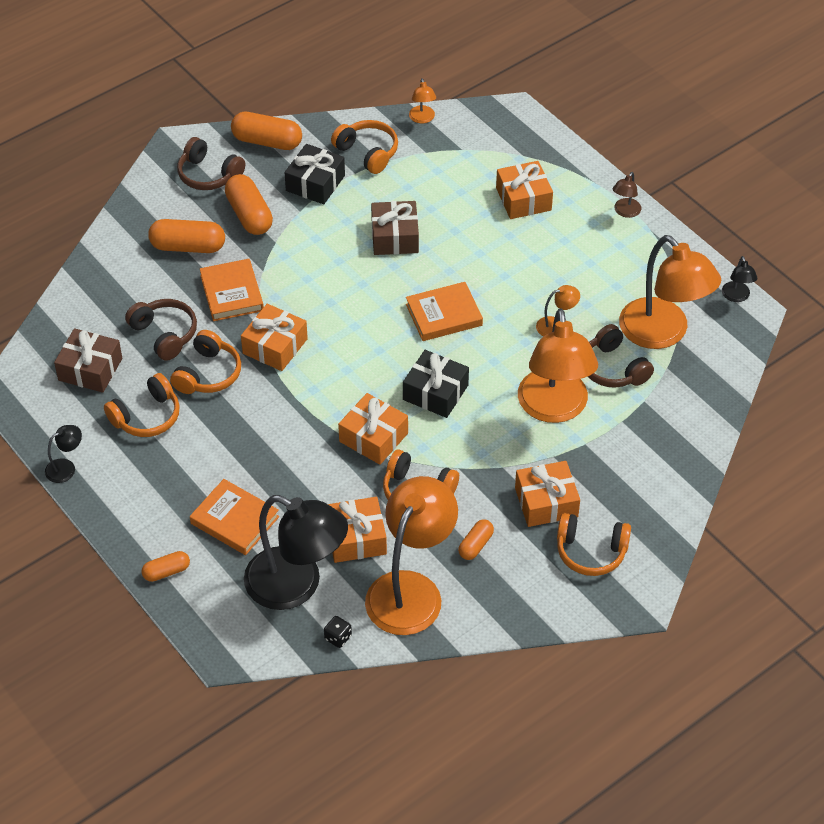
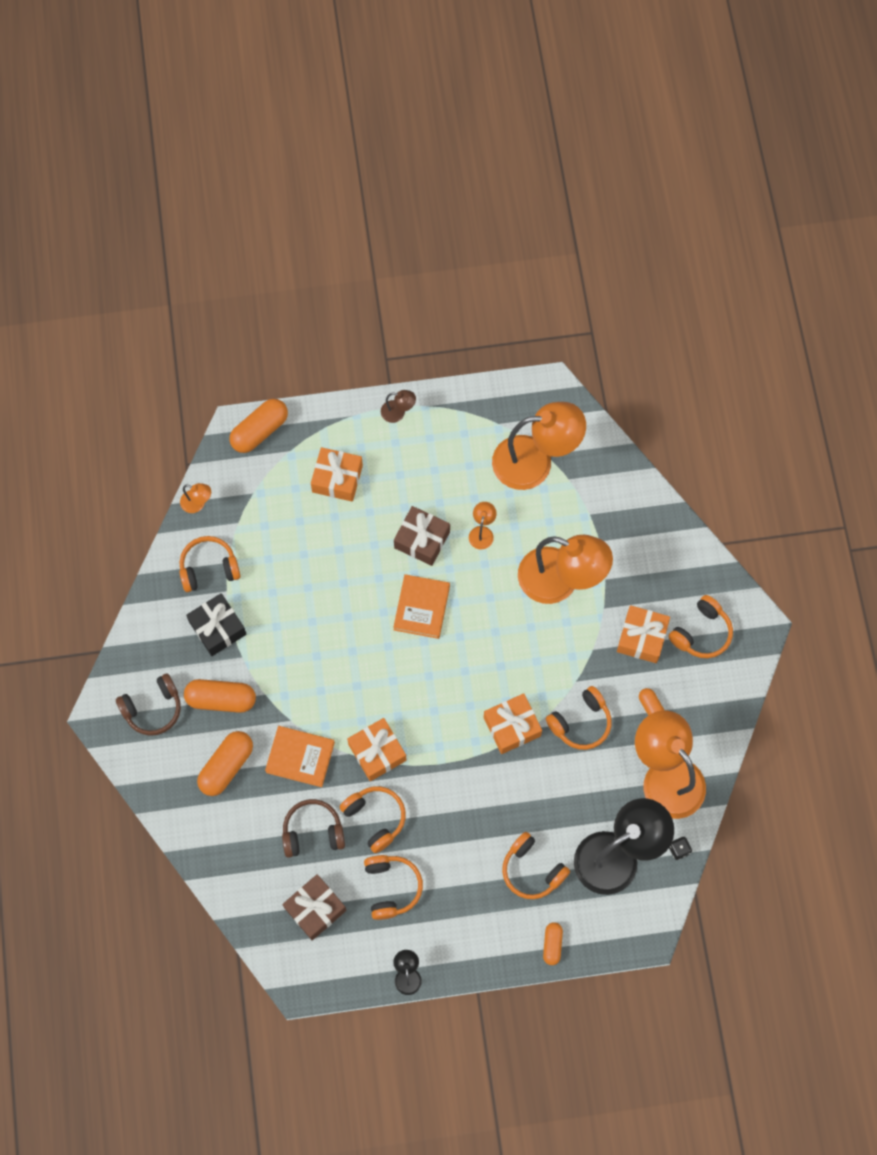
camera: 60 degrees left, 20 degrees up
orange book [190,479,279,555] -> orange headphones [502,832,570,899]
orange capsule [231,112,302,150] -> orange capsule moved to [230,399,288,453]
orange gift [328,497,387,563] -> none
brown gift [371,201,419,255] -> brown gift moved to [394,506,450,566]
black gift [403,350,469,418] -> none
brown headphones [588,324,654,388] -> none
brown lamp [612,172,641,218] -> brown lamp turned 45 degrees counterclockwise [381,390,416,423]
black lamp [722,256,757,302] -> none

